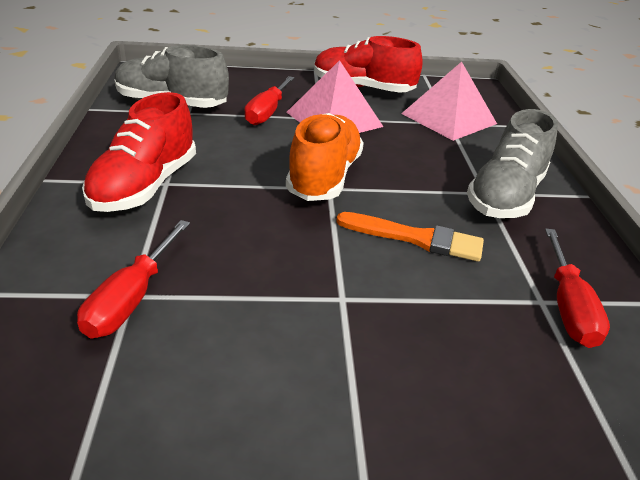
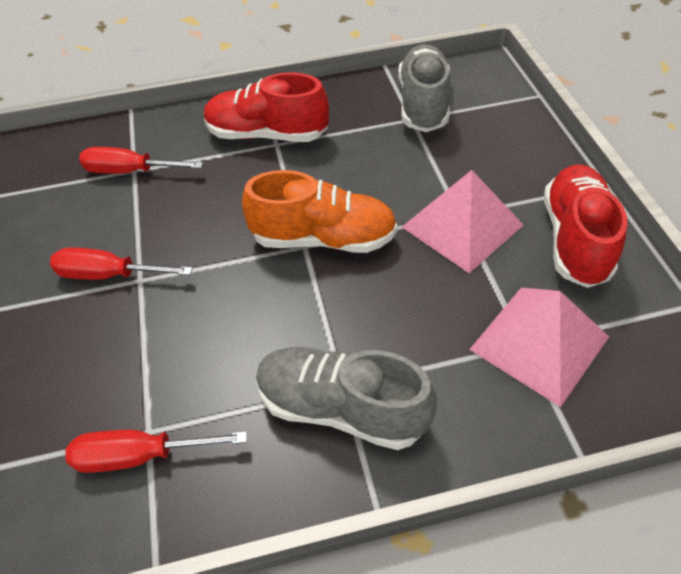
camera: 85 degrees right, 15 degrees up
red screwdriver [245,76,295,125] -> red screwdriver moved to [50,247,193,280]
orange brush [336,212,484,262] -> none

